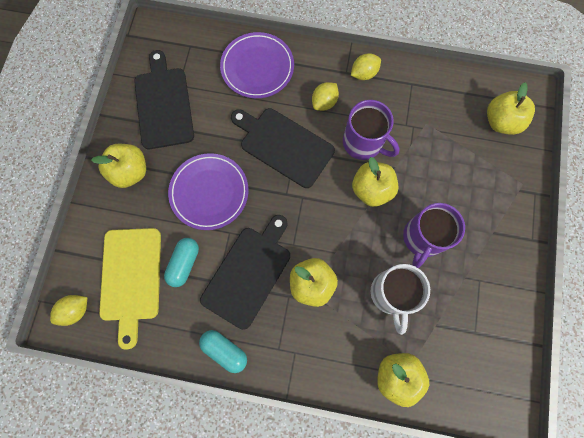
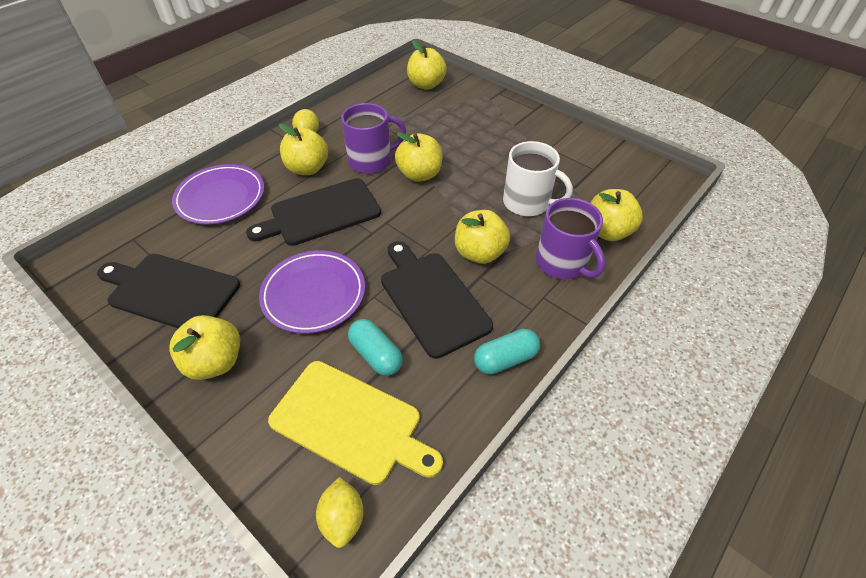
camera: 60 degrees left, 25 degrees down
yellow lemon [312,82,339,111] -> yellow apple [279,124,328,175]
purple mug [403,203,465,268] -> purple mug moved to [536,198,605,280]

